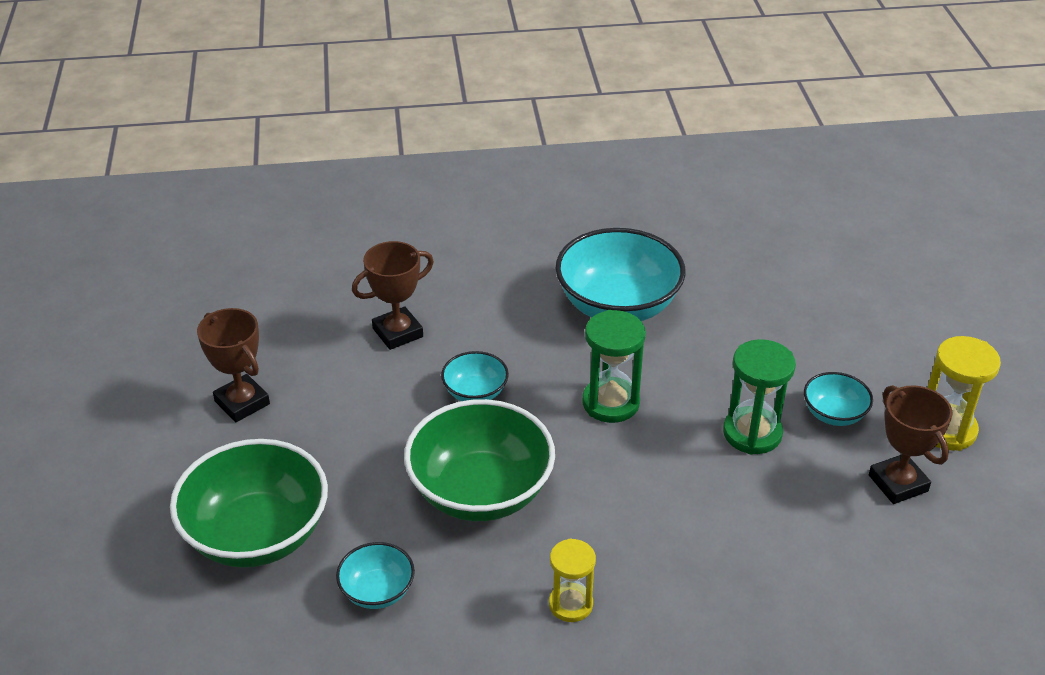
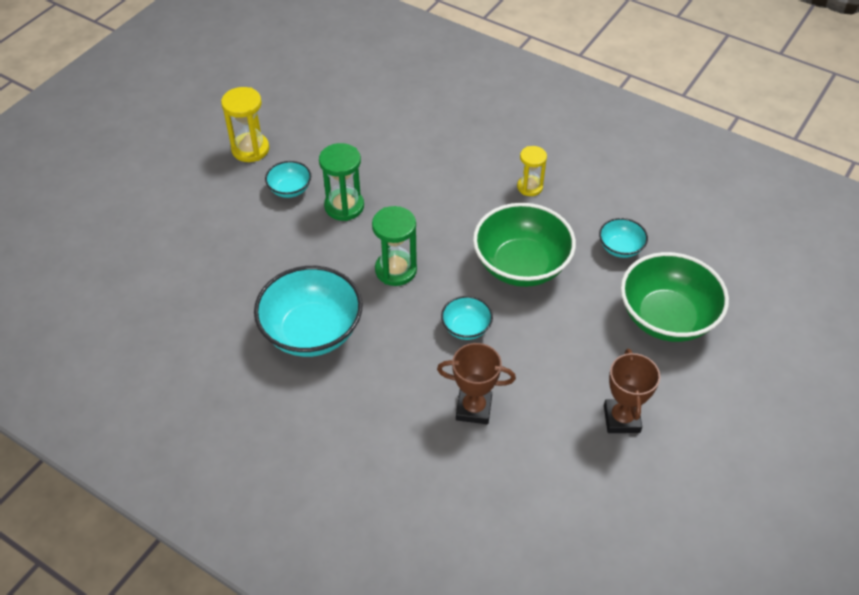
camera: 140 degrees left, 10 degrees up
brown trophy [869,385,953,504] -> none

